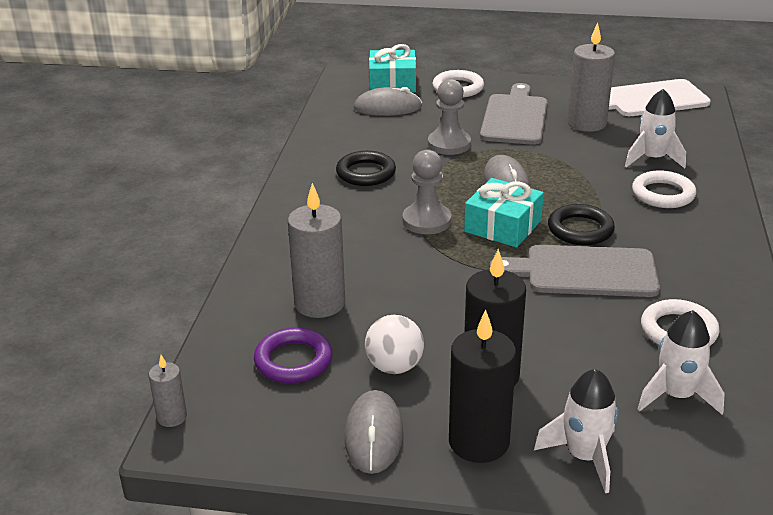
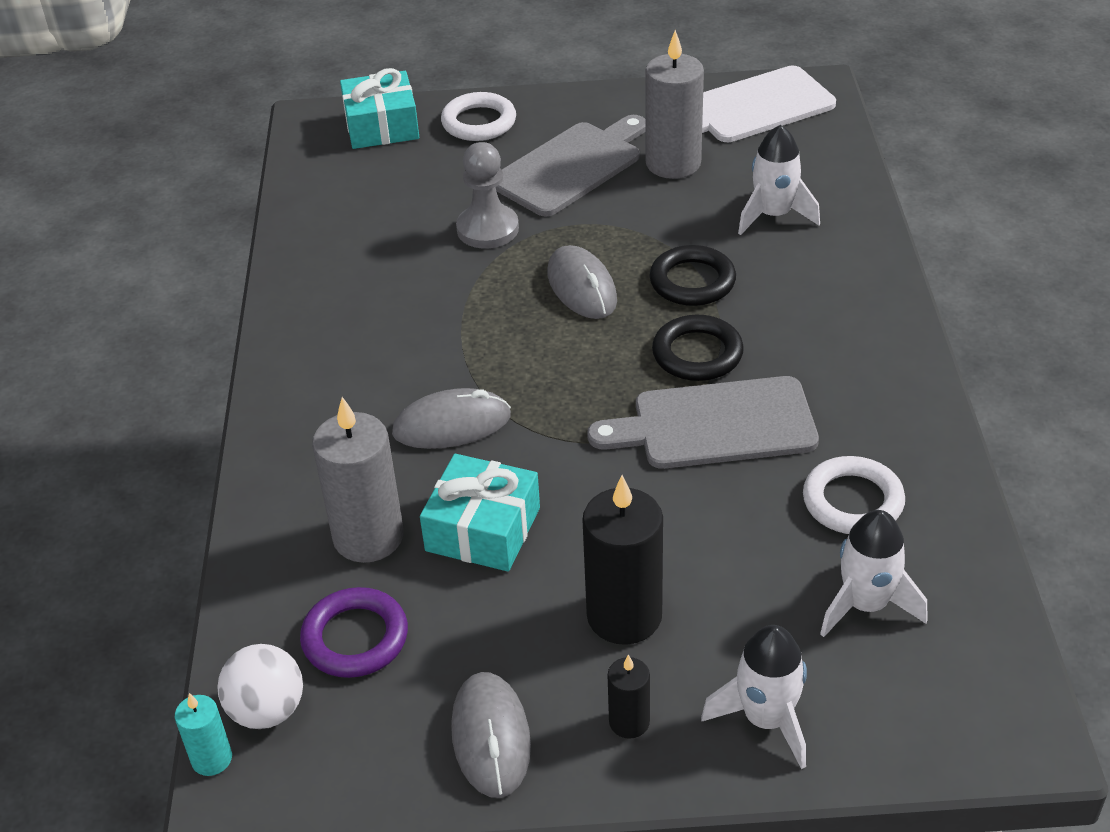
camera: 10 degrees left, 10 degrees up
grey candle [149,355,187,427] -> turquoise candle [175,693,232,776]
black ring [336,151,396,186] -> black ring moved to [649,245,736,306]
grey mouse [354,87,422,116] -> grey mouse moved to [392,388,511,449]
white ball [365,315,424,374] -> white ball moved to [217,644,303,729]
grey pawn [402,150,451,234] -> none
black candle [449,310,516,463] -> black candle [608,655,650,739], size x0.51
turquoise gift [464,178,544,247] -> turquoise gift moved to [420,454,540,572]
grey cutting board [480,83,548,145] -> grey cutting board turned 45 degrees clockwise [496,115,646,217]
white ring [632,170,696,208] -> none

